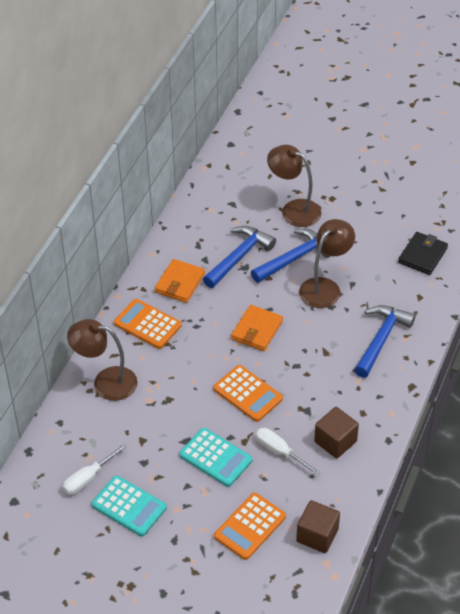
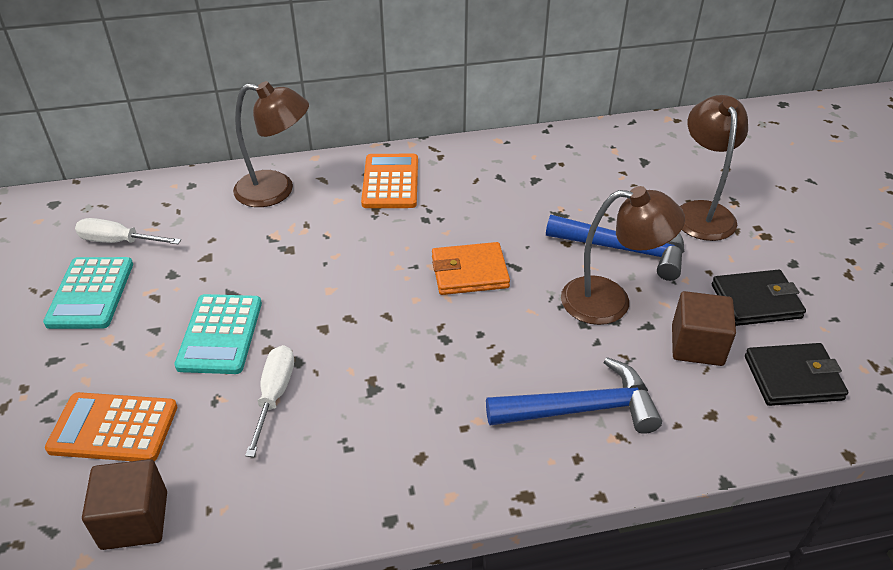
camera: 55 degrees right, 5 degrees down
brown lamp [67,319,137,401] -> brown lamp turned 120 degrees clockwise [233,81,309,207]
orange wallet [155,259,205,303] -> none
blue hammer [203,226,276,288] -> none
orange calculator [213,365,283,422] -> none
brown cube [314,407,359,459] -> brown cube moved to [672,291,736,366]
none -> black wallet [712,269,806,326]

